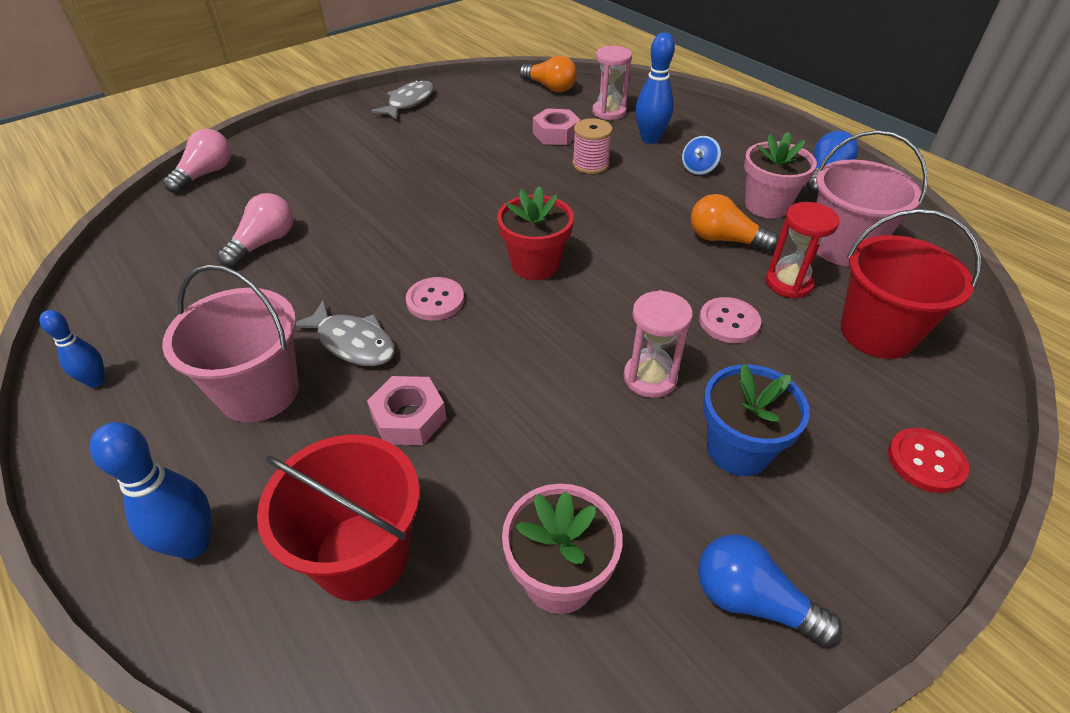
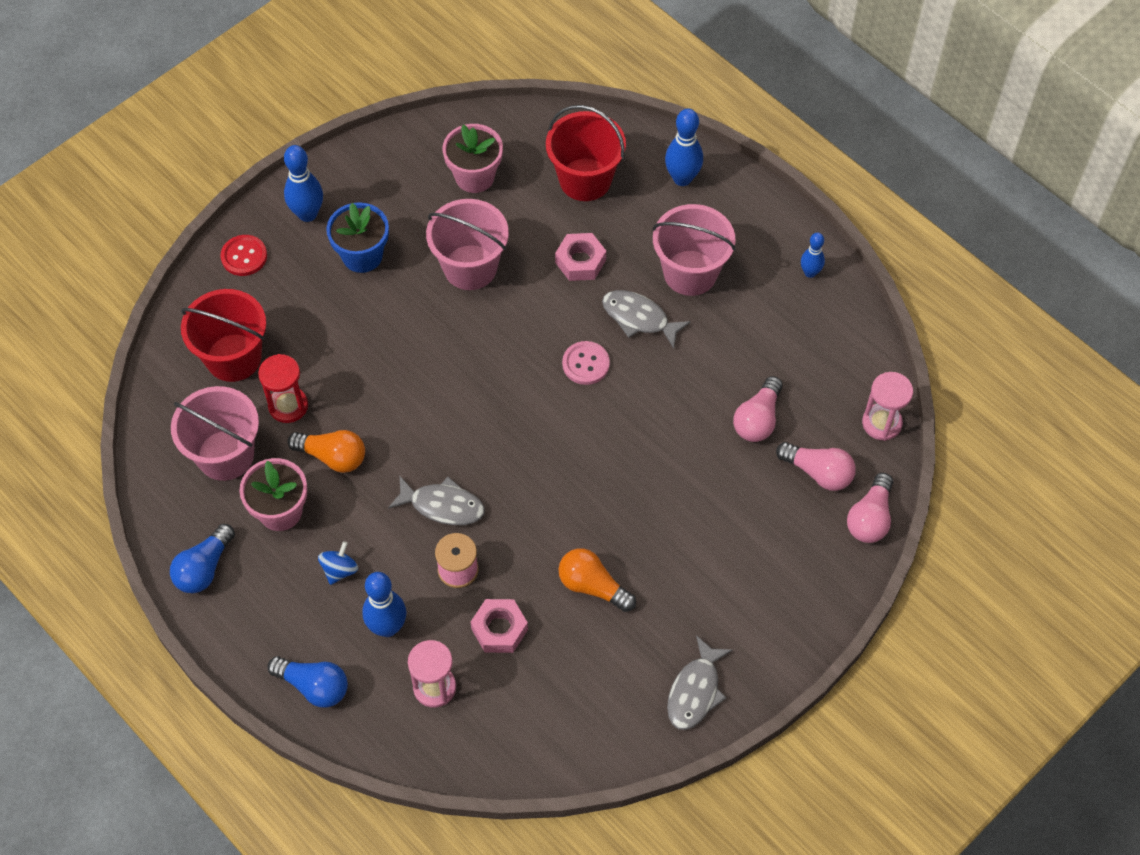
camera: 175 degrees right, 15 degrees up
red flower pot [497,186,574,280] -> none
orange light bulb [519,55,577,92] -> orange light bulb moved to [559,548,636,612]
pink hourglass [624,290,693,398] -> pink hourglass moved to [862,372,913,441]
blue light bulb [698,534,843,647] -> blue light bulb moved to [268,656,348,708]
pink button [699,297,761,343] -> none
none -> blue bowling pin [284,145,323,222]
none -> grey fish [388,476,485,525]
none -> pink bucket [426,199,509,290]
none -> pink light bulb [776,442,856,491]

